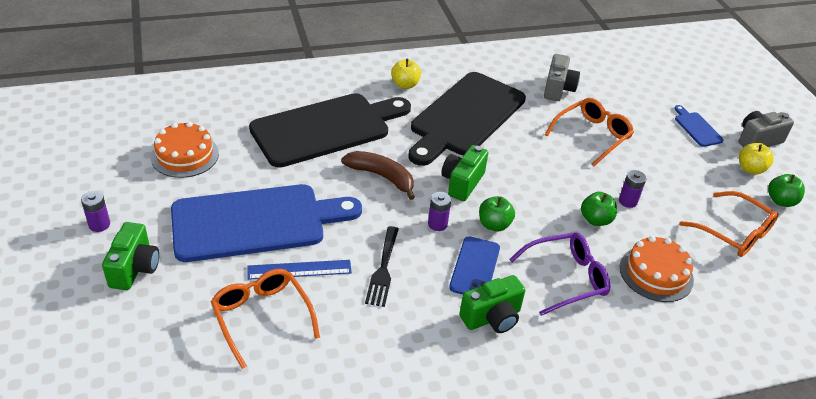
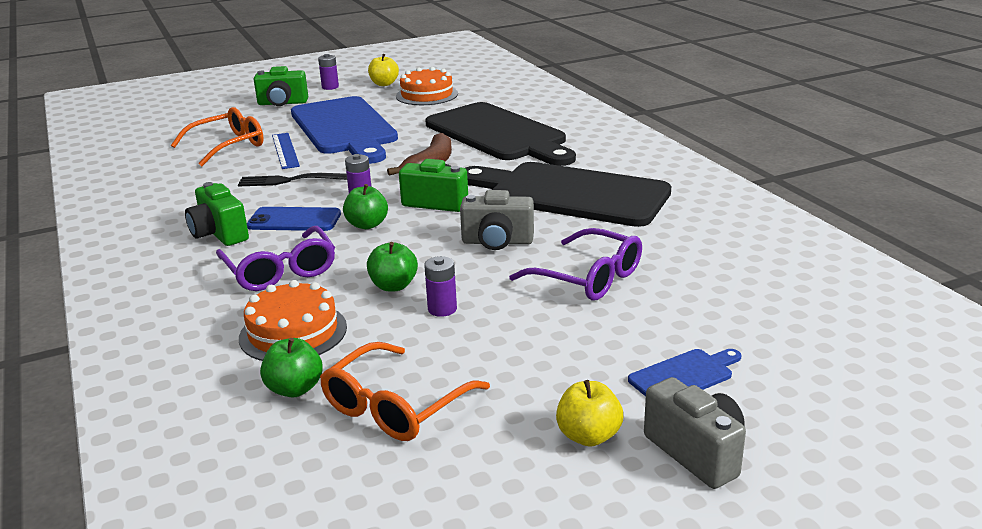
camera: 85 degrees right, 15 degrees down
yellow apple [391,59,421,89] -> yellow apple moved to [368,54,399,86]
grey camera [544,54,580,101] -> grey camera moved to [460,190,534,250]
orange glasses [545,98,634,166] -> purple glasses [509,228,642,301]
green apple [768,174,805,207] -> green apple moved to [260,338,323,397]

